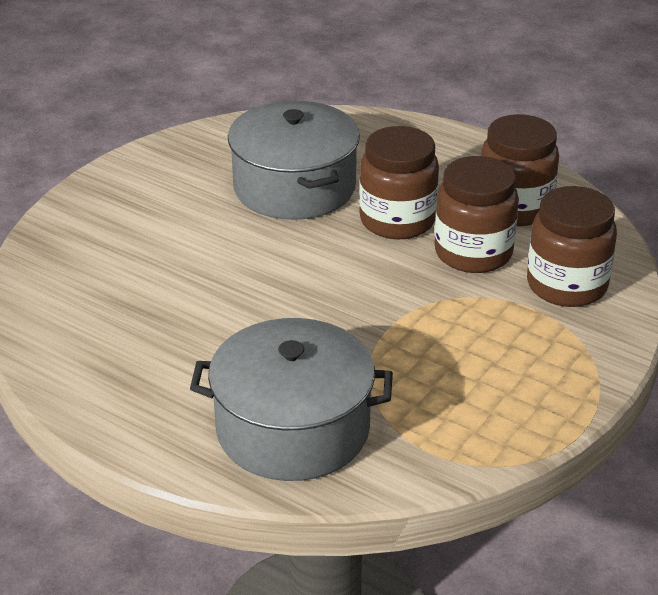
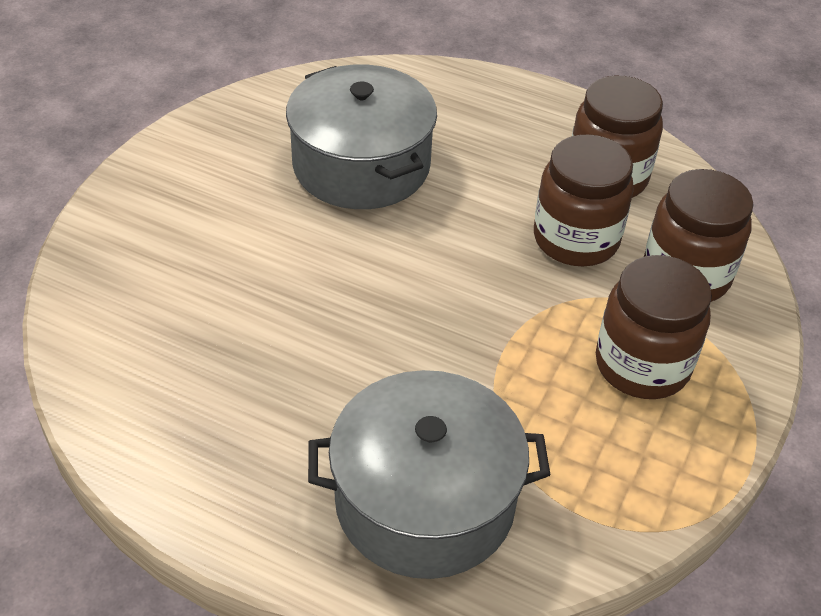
camera: 10 degrees left, 10 degrees up
brown jar [359,126,439,239] -> brown jar moved to [596,255,712,399]

